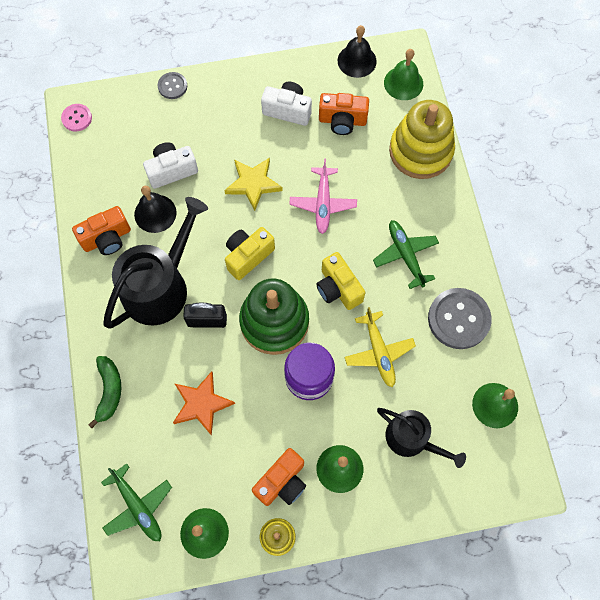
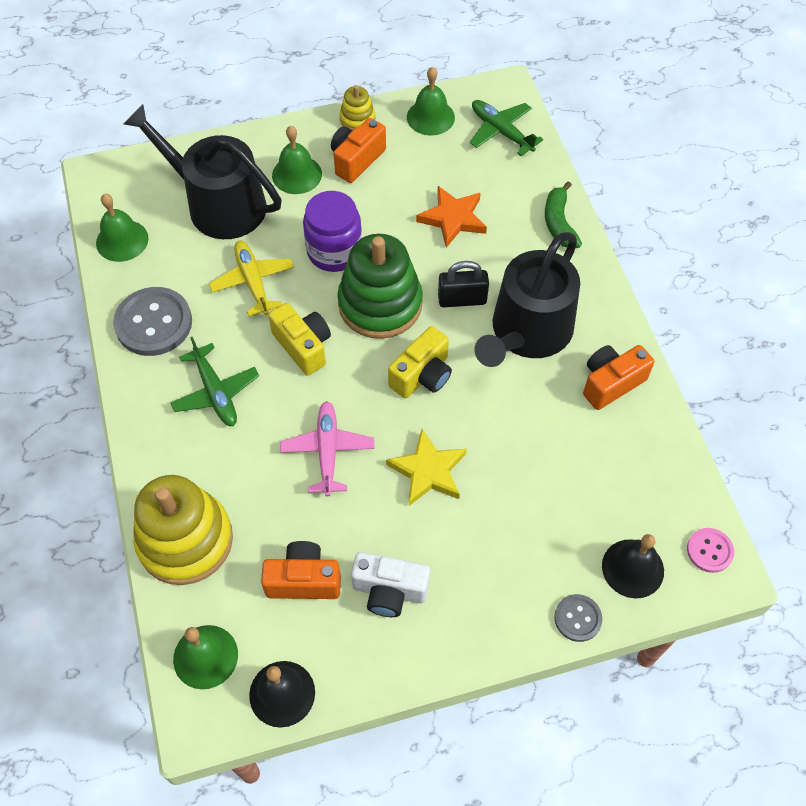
camera: 175 degrees right, 10 degrees down
black bell [134,186,177,233] -> black bell moved to [602,534,664,598]
white camera [143,142,198,189] -> none
black watering can [377,408,466,468] -> black watering can [124,104,281,239], size x1.65

